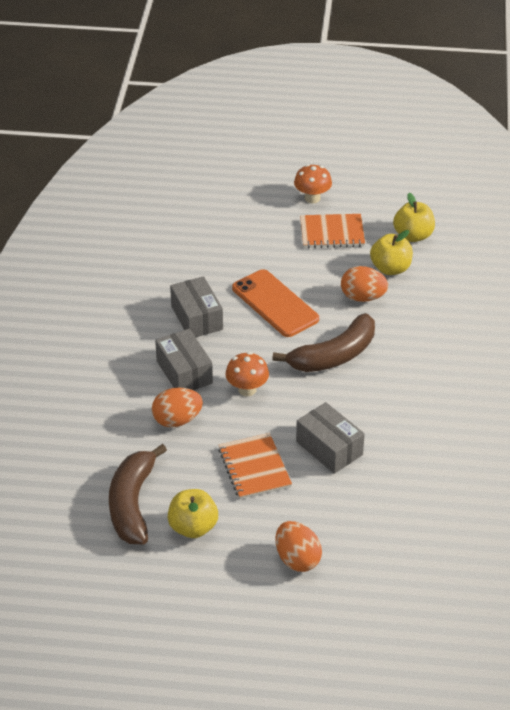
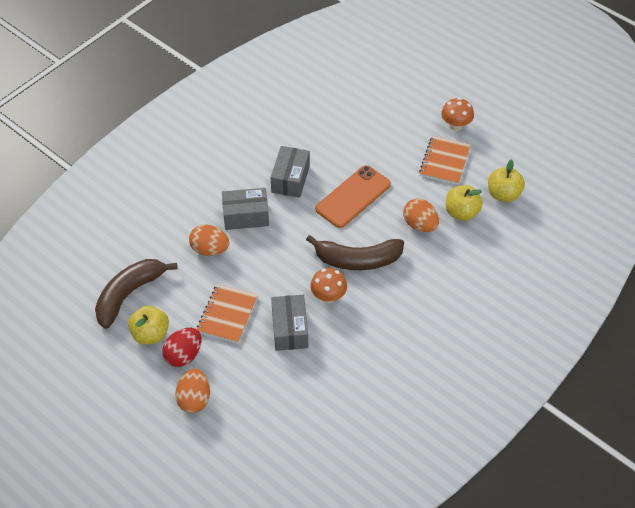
camera: 35 degrees right, 10 degrees up
grey box [155,329,213,390] -> grey box turned 75 degrees clockwise [222,188,269,230]
orange mushroom [225,352,269,396] -> orange mushroom moved to [310,268,347,303]
orange phone [232,269,319,337] -> orange phone turned 45 degrees clockwise [315,165,391,228]
orange notebook [300,214,365,248] -> orange notebook turned 75 degrees clockwise [419,136,471,185]
none -> red egg [163,328,201,367]

